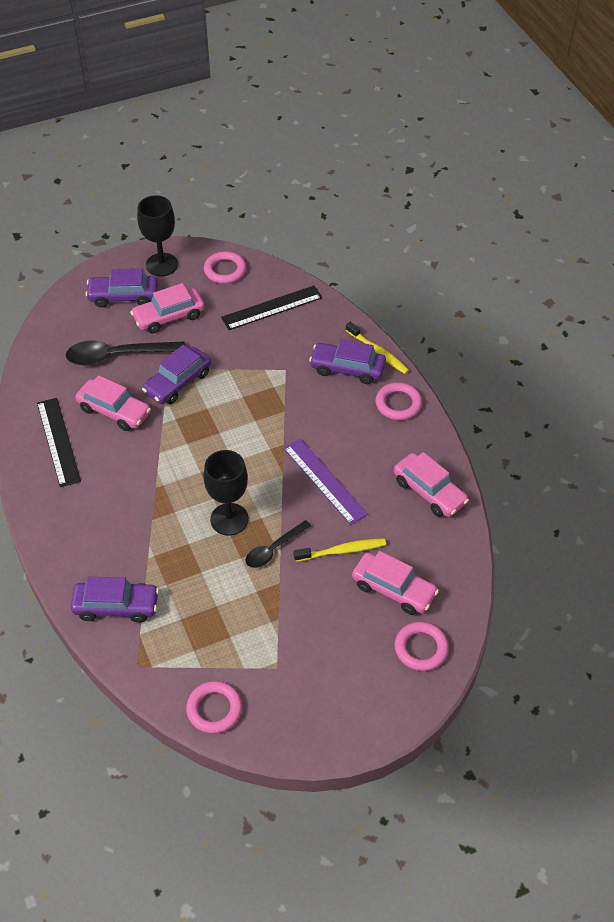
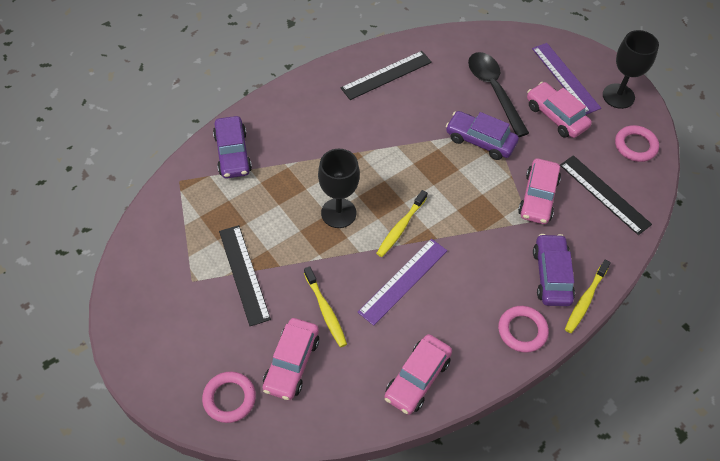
camera: 75 degrees right, 5 degrees up
pink car [76,375,151,431] -> pink car moved to [518,159,561,224]
purple car [85,268,158,307] -> purple ruler [532,43,601,115]
pink ring [186,681,242,734] -> none
black spoon [246,520,311,568] -> none
none -> black ruler [219,225,271,326]
none -> yellow toothbrush [376,190,427,257]

